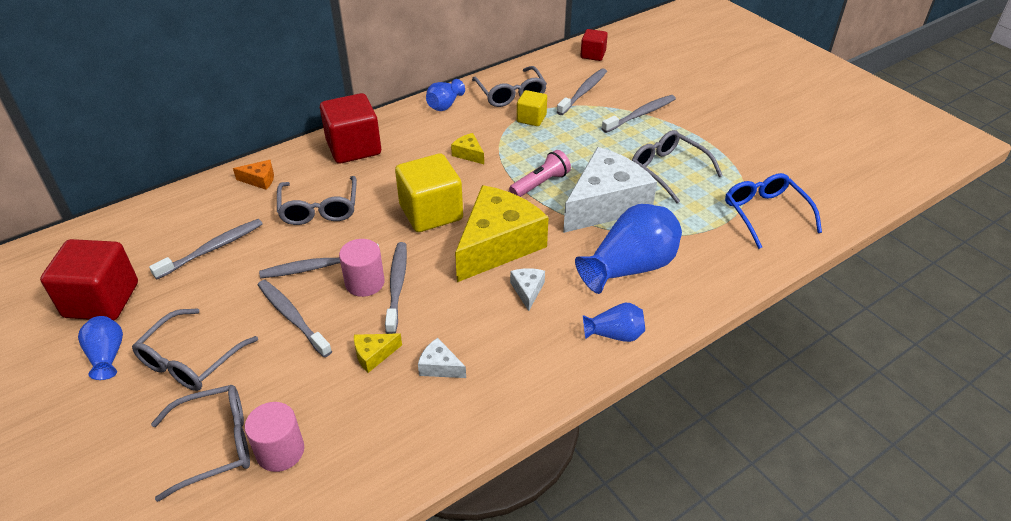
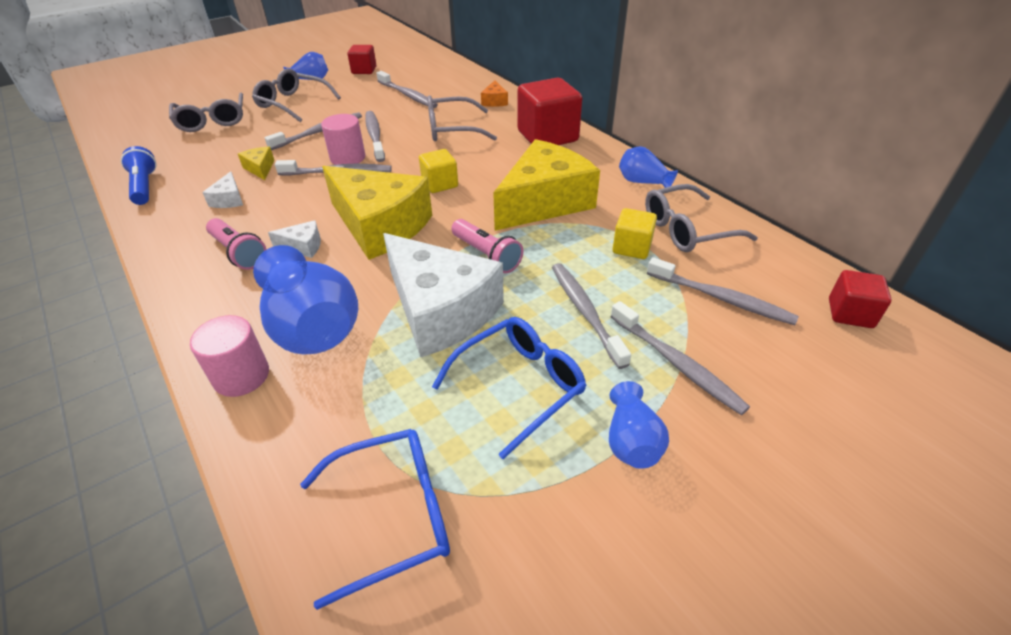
camera: 90 degrees right, 0 degrees up
red cube [40,239,138,321] -> red cube [347,45,376,74], size x0.55
pink cylinder [245,402,304,472] -> pink cylinder moved to [190,315,269,397]
yellow cube [395,154,463,232] -> yellow cube [419,149,458,193], size x0.55
white cheese [418,338,466,378] -> white cheese turned 150 degrees clockwise [202,171,243,208]
yellow cheese [451,133,484,164] -> yellow cheese [493,139,600,231], size x2.49
blue vase [583,303,645,342] -> blue vase moved to [609,381,669,469]
grey glasses [632,130,723,203] -> blue glasses [432,317,587,459]
none -> blue flashlight [121,146,157,205]
none -> pink flashlight [206,218,267,270]
none -> grey toothbrush [552,263,631,369]

